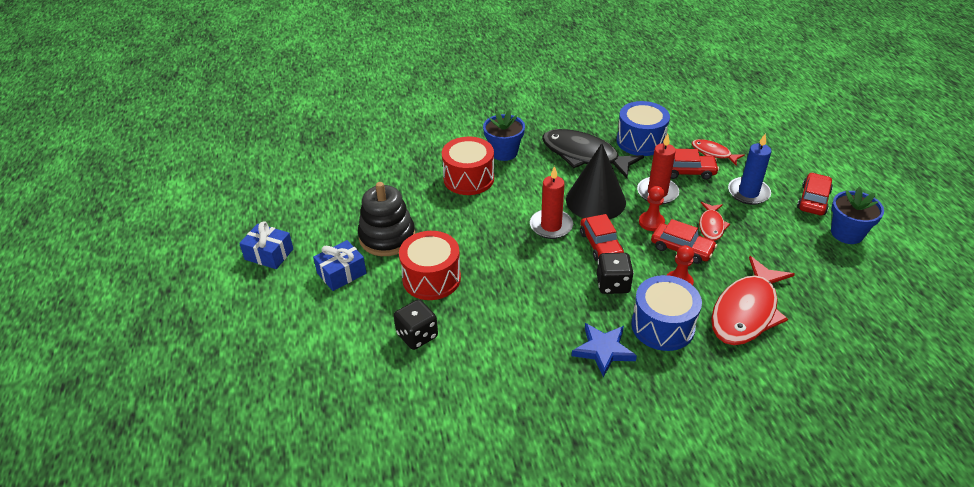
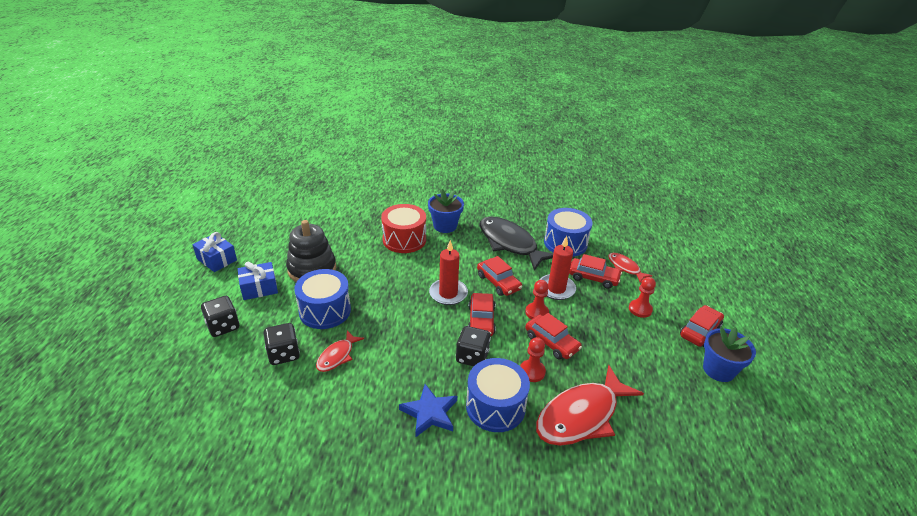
camera: 15 degrees right, 5 degrees down
red drum [399,231,461,300] -> blue drum [294,269,351,329]
black cone [566,143,626,219] -> red car [477,256,522,296]
red fish [699,202,730,241] -> red fish moved to [316,330,364,372]
blue candle [728,133,771,205] -> red pawn [629,277,656,318]
none -> black dice [201,296,239,337]

